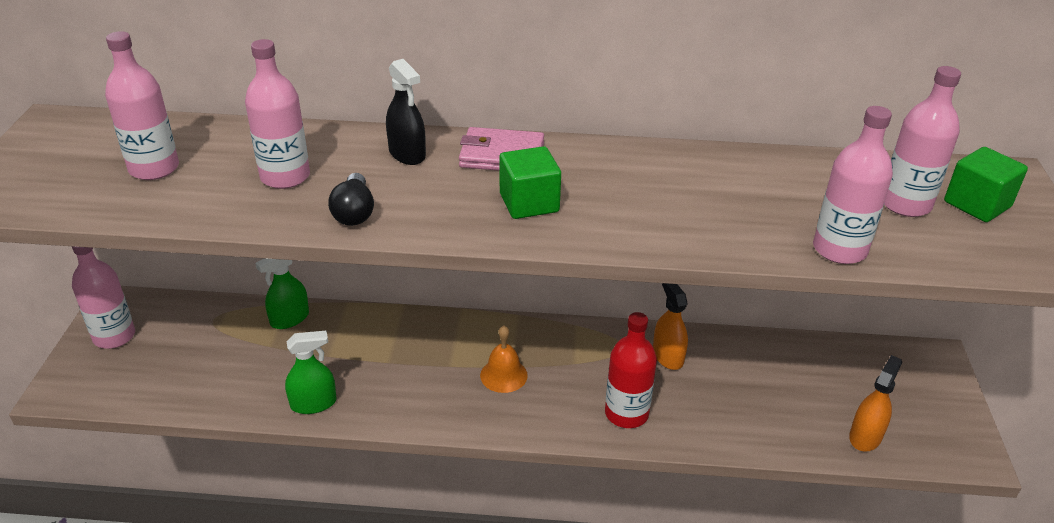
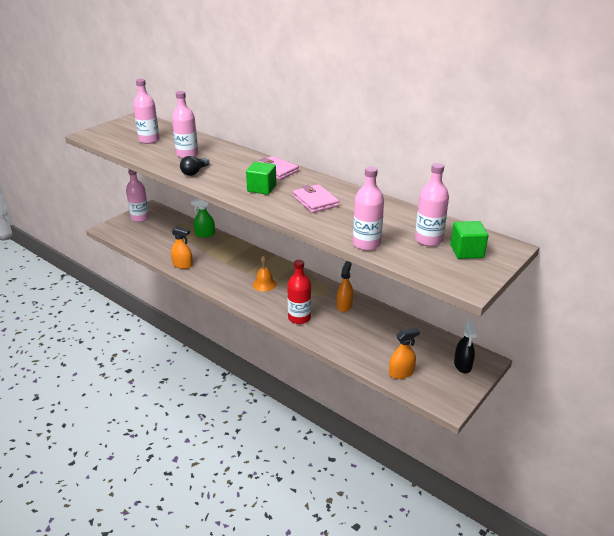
camera: 35 degrees right, 5 degrees down
green spray bottle [285,331,336,414] -> orange spray bottle [171,227,193,269]
black spray bottle [386,59,426,165] -> black spray bottle moved to [454,322,477,373]
none -> pink wallet [293,184,339,213]

